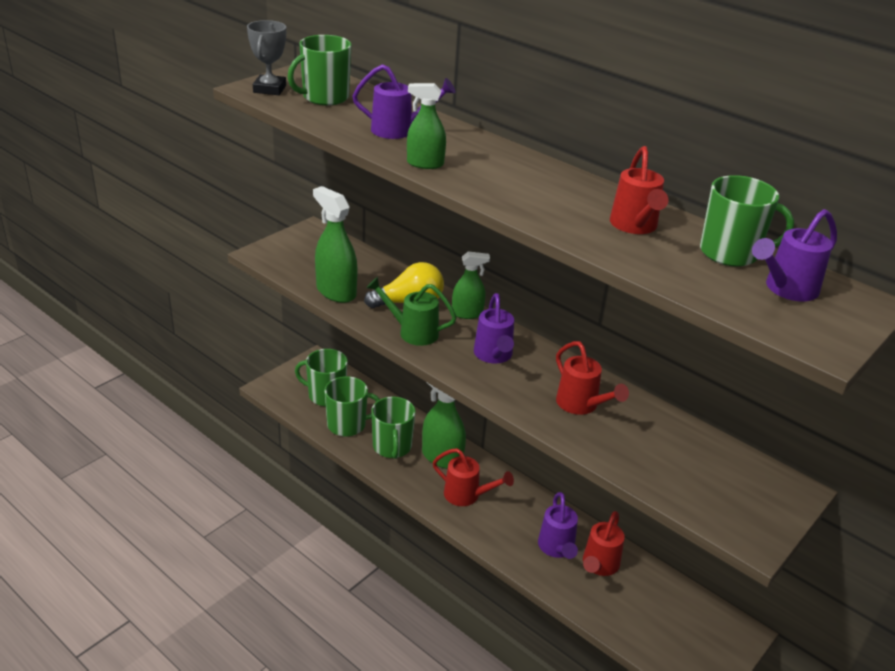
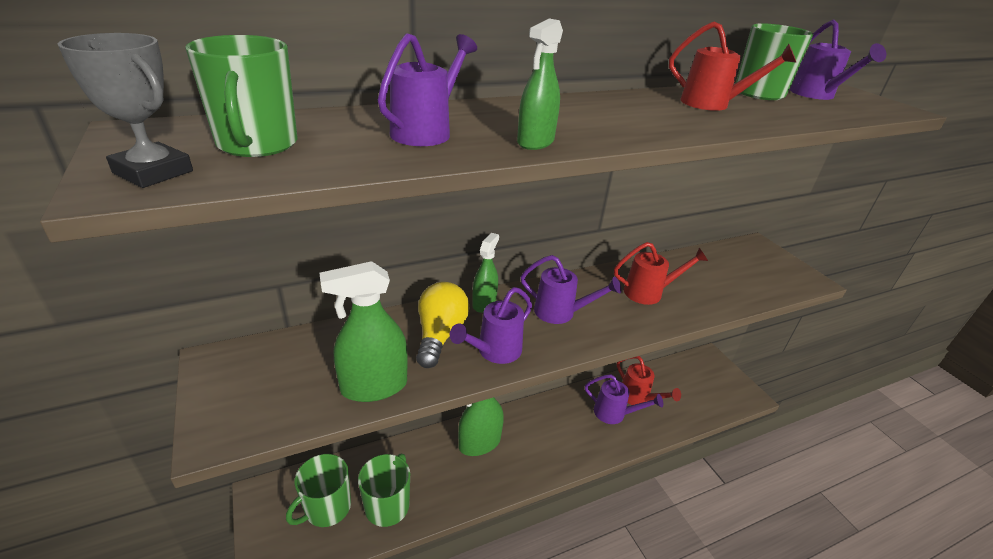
camera: 65 degrees left, 0 degrees up
green watering can [366,277,457,346] -> purple watering can [450,287,532,364]
green mug [371,397,416,459] -> none
red watering can [433,448,514,506] -> none

